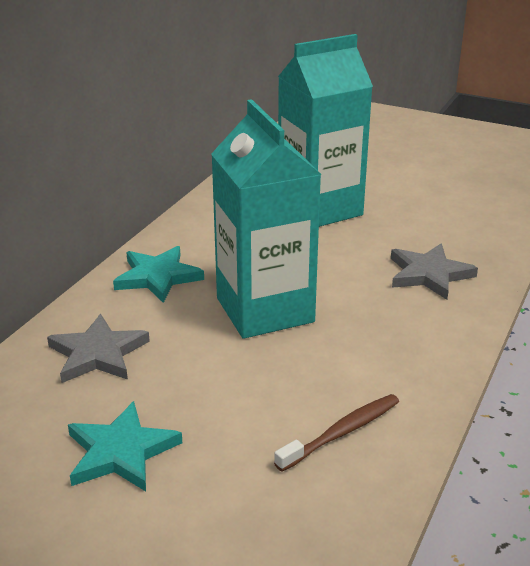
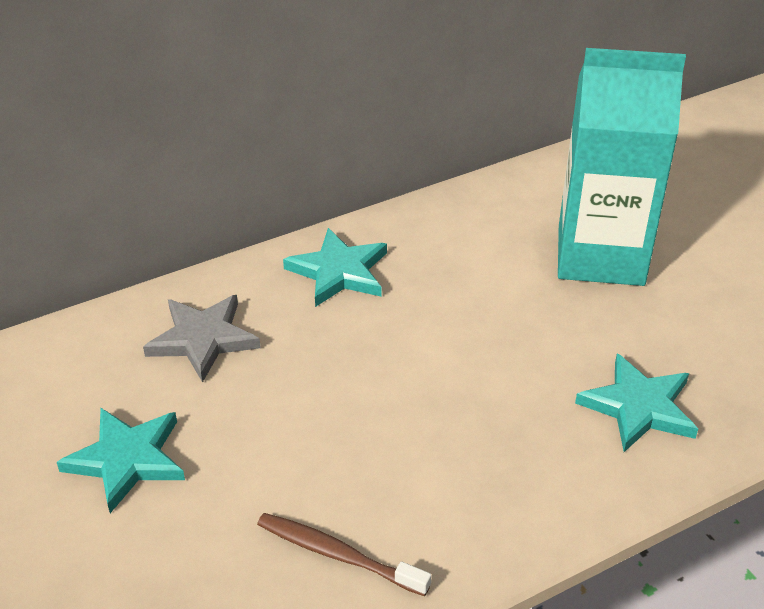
camera: 35 degrees right, 10 degrees up
turquoise carton [211,99,321,339] -> none
brown toothbrush [274,394,399,472] -> brown toothbrush turned 150 degrees counterclockwise [257,513,431,596]
grey star [391,244,478,300] -> turquoise star [575,353,698,452]

